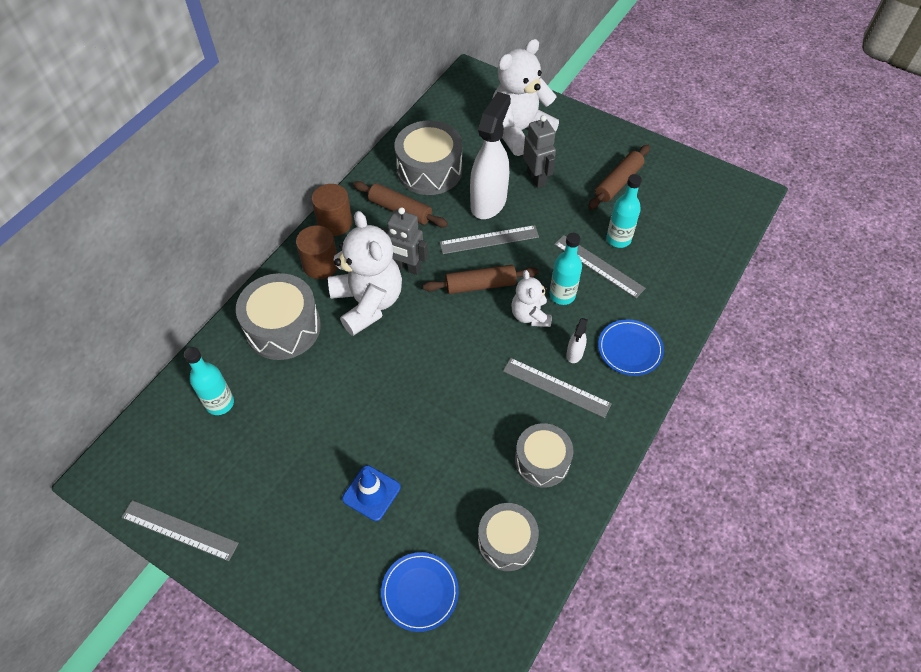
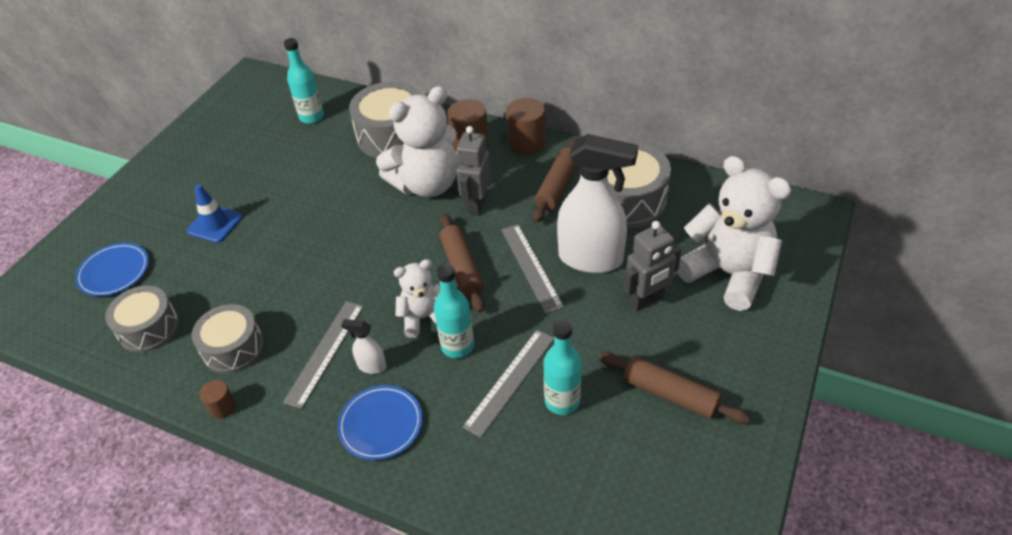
camera: 85 degrees right, 10 degrees down
grey ruler [121,500,239,561] -> none
none -> brown cylinder [200,380,236,419]

